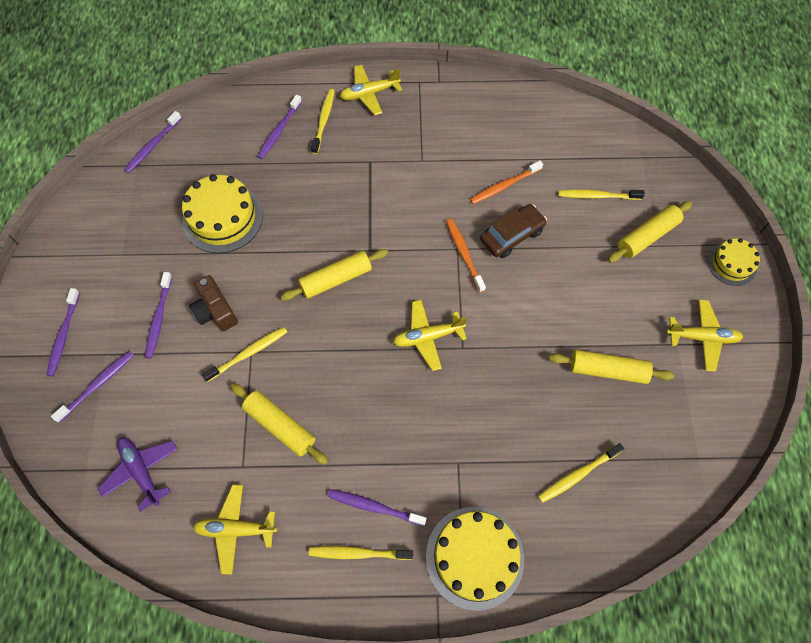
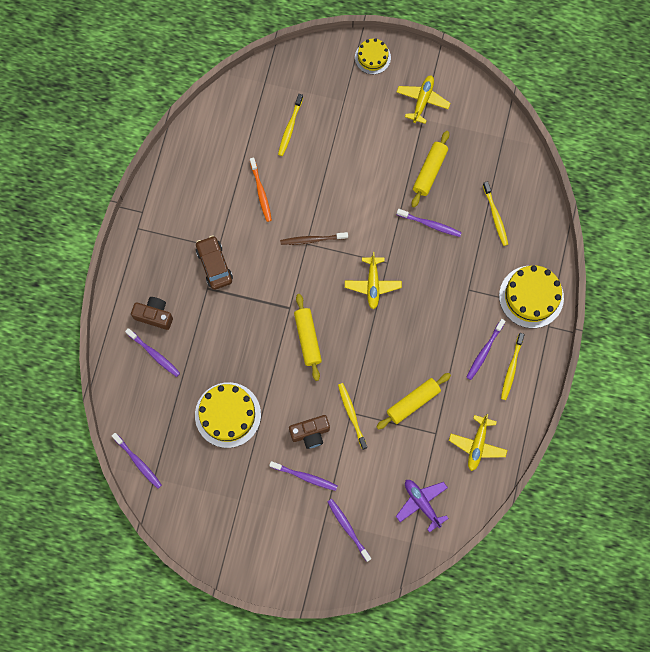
camera: 75 degrees left, 10 degrees up
purple toothbrush [47,288,80,376] -> purple toothbrush moved to [397,209,462,237]
purple plane [97,437,177,512] -> purple plane turned 75 degrees clockwise [396,480,449,532]
yellow toothbrush [311,89,334,154] -> brown camera [131,297,173,330]
yellow plane [340,65,402,115] -> none
orange toothbrush [446,218,486,293] -> brown toothbrush [280,232,348,245]
brown car [480,204,547,258] -> brown car moved to [196,235,233,290]
yellow rolling pin [608,201,692,263] -> none

